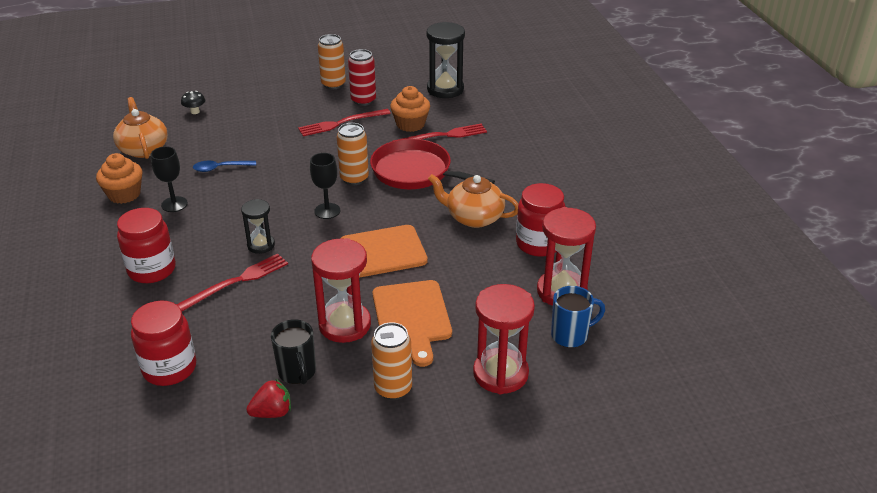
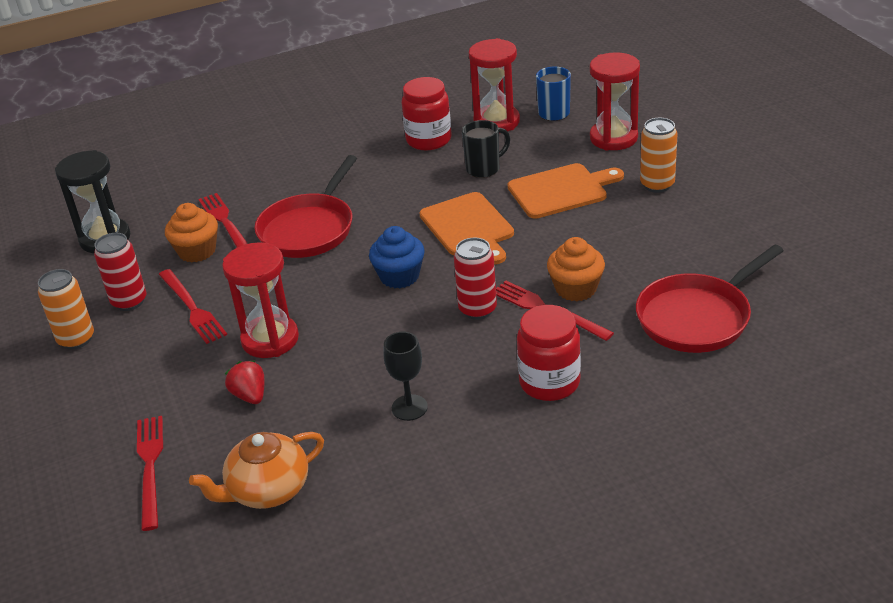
camera: 95 degrees left, 0 degrees up
orange cupcake [96,153,142,204] -> orange cupcake moved to [547,237,605,302]
red jar [131,301,196,386] -> red pan [636,244,783,353]
black mushroom [181,91,205,114] -> red fork [137,416,163,531]
blue spoon [193,161,256,172] -> none
black hourglass [241,199,275,254] -> red can [454,238,497,320]
red strawberry [246,379,291,418] -> red strawberry moved to [225,360,265,404]
black mug [271,319,316,385] -> black mug moved to [462,120,510,178]
black goblet [310,153,340,219] -> blue cupcake [369,226,425,288]
red hourglass [311,238,371,343] -> red hourglass moved to [222,242,299,358]
orange can [337,123,369,185] -> none
orange teapot [428,174,519,228] -> none

